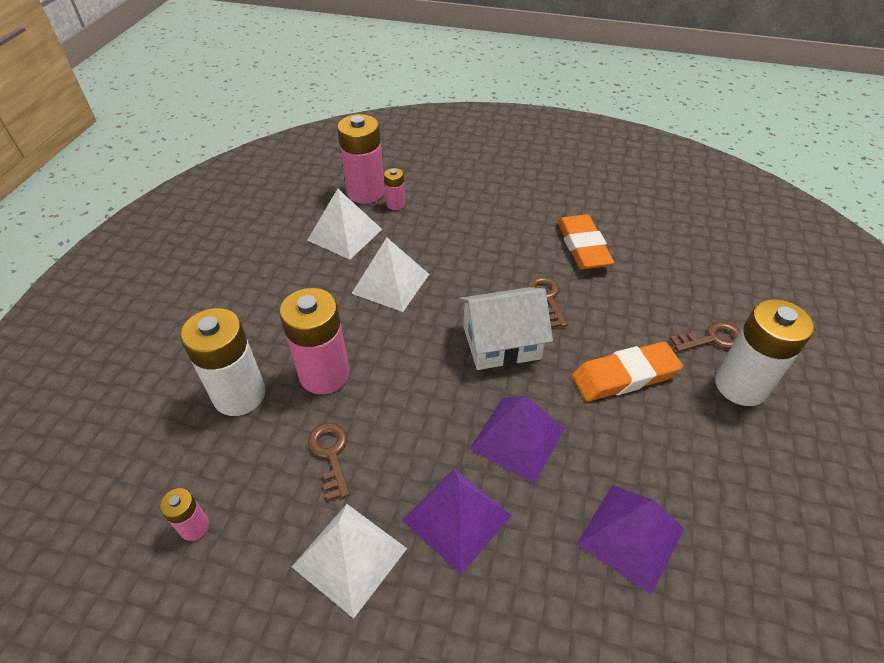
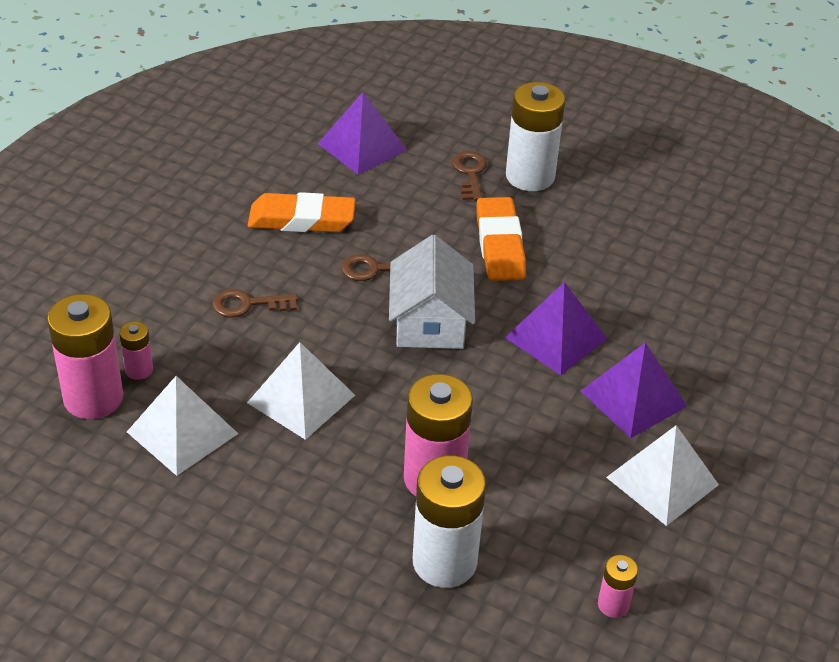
camera: 80 degrees left, 5 degrees down
brown key [308,423,350,501] -> brown key moved to [212,289,298,318]
purple pyramid [576,485,684,595] -> purple pyramid moved to [318,92,407,175]

